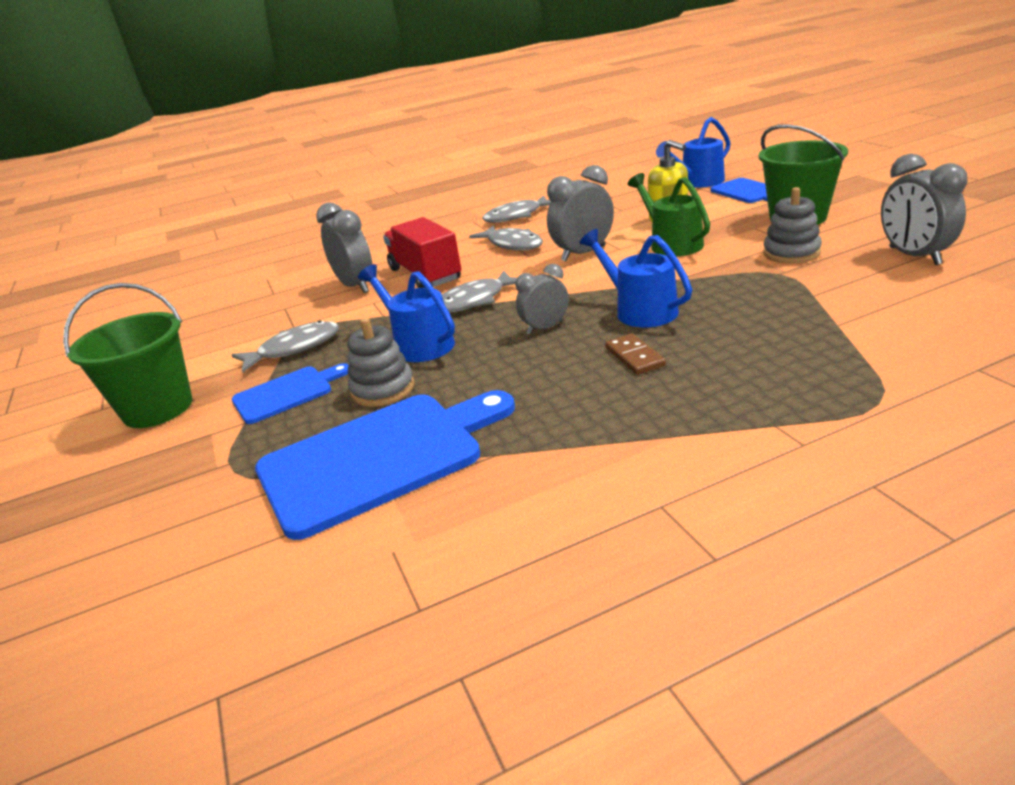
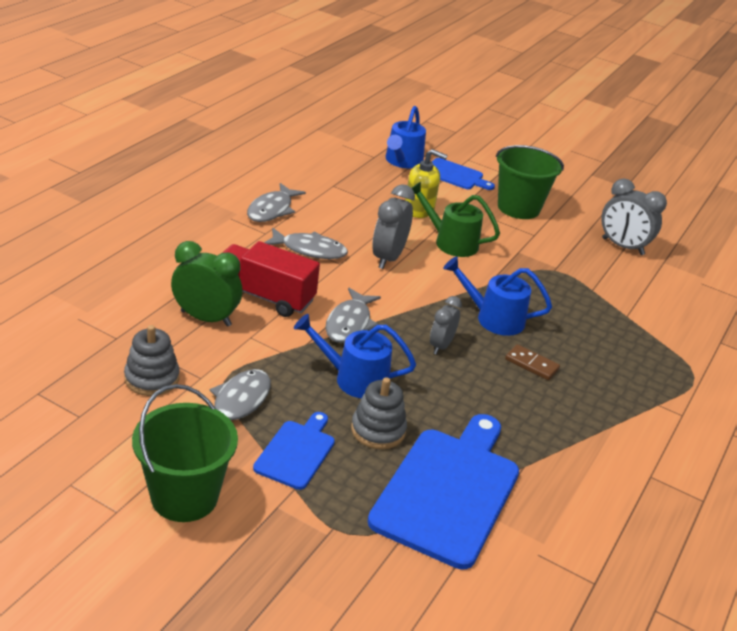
camera: 45 degrees left, 5 degrees up
grey clock [316,203,372,293] -> green clock [171,241,242,327]
grey stacking toy [763,187,822,263] -> grey stacking toy moved to [124,325,180,396]

